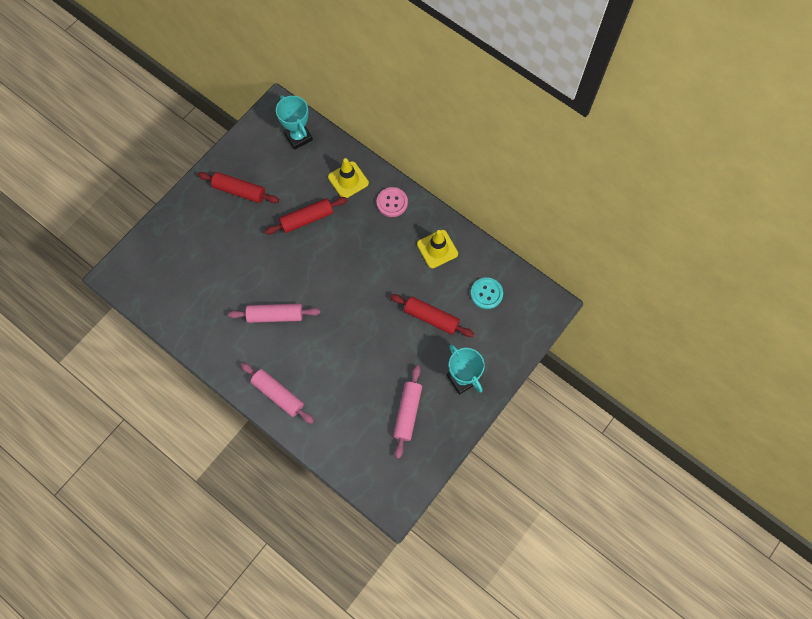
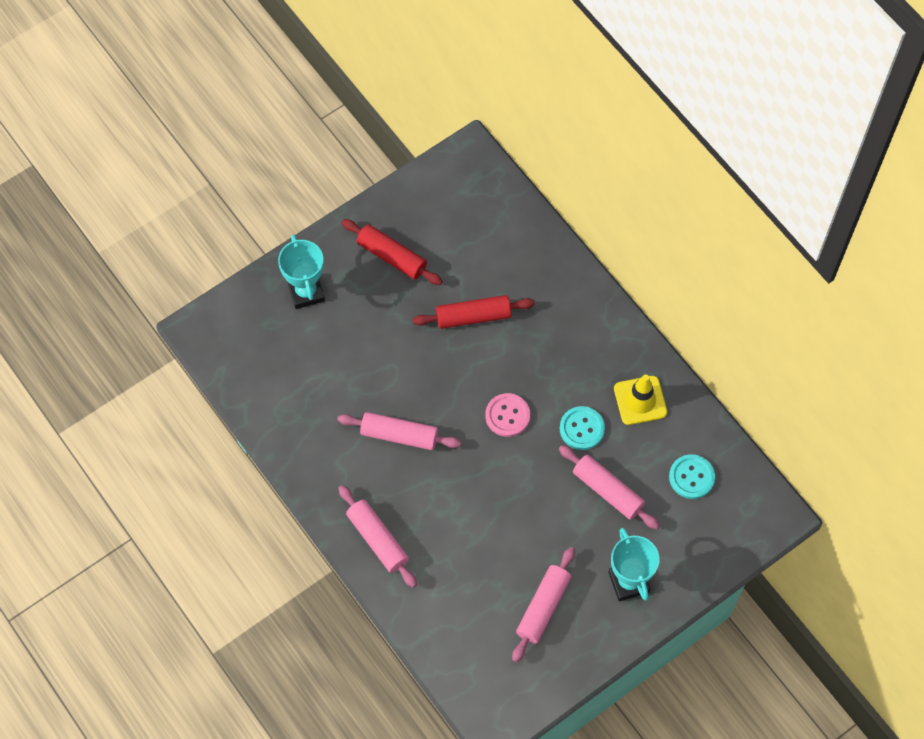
camera: 15 degrees right, 5 degrees down
turquoise trophy [276,95,313,150] -> turquoise trophy moved to [278,234,325,309]
yellow traffic cone [328,158,369,198] -> none
pink button [377,187,408,217] -> pink button moved to [485,393,530,437]
red rolling pin [390,294,474,337] -> pink rolling pin [559,445,660,530]
none -> turquoise button [560,406,605,450]

